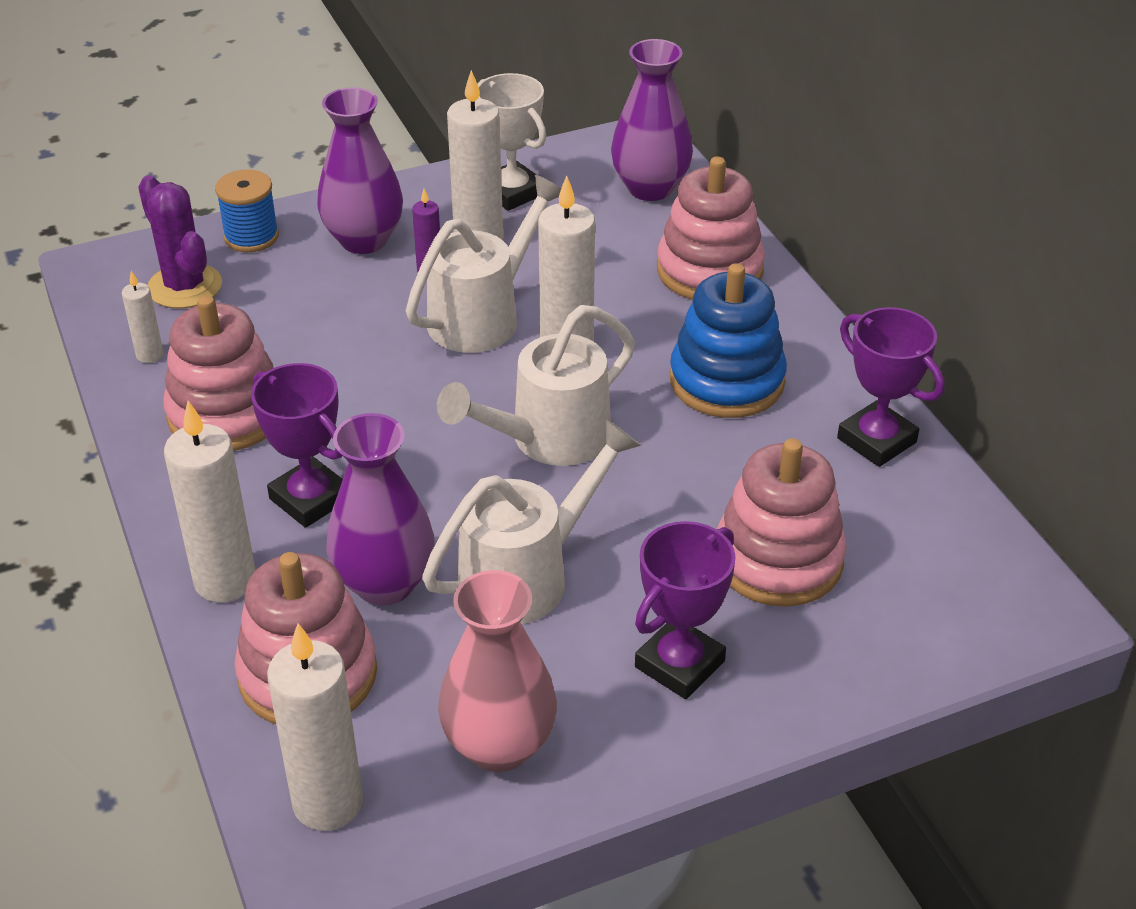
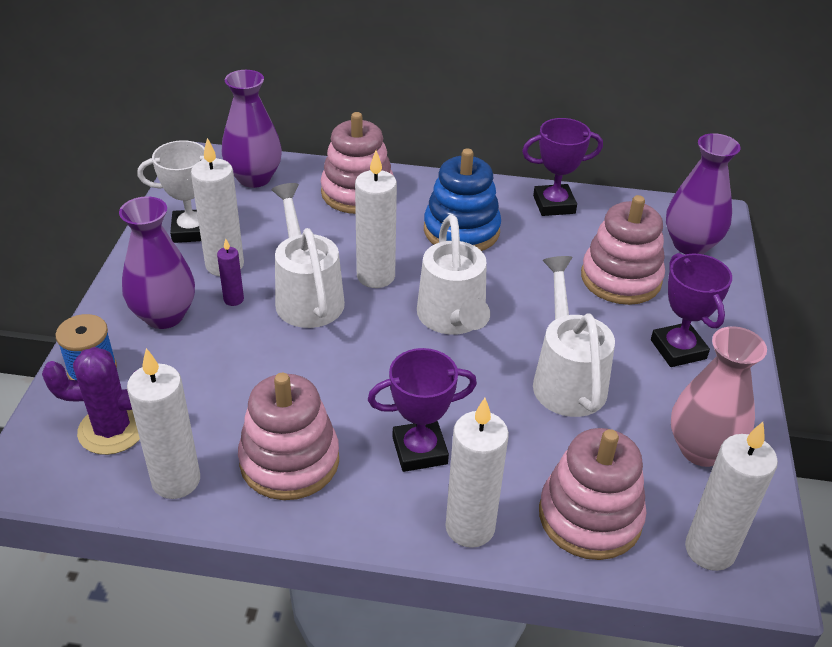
camera: 60 degrees left, 0 degrees up
white candle [122,271,163,363] -> white candle [127,348,200,499], size x1.98
purple vase [326,413,435,606] -> purple vase moved to [666,133,740,254]

